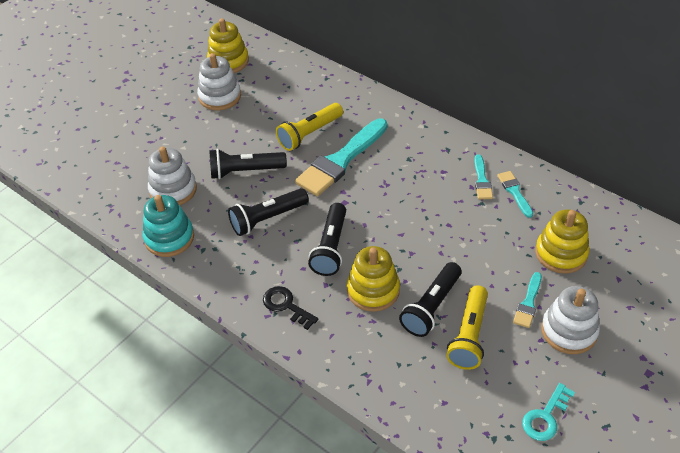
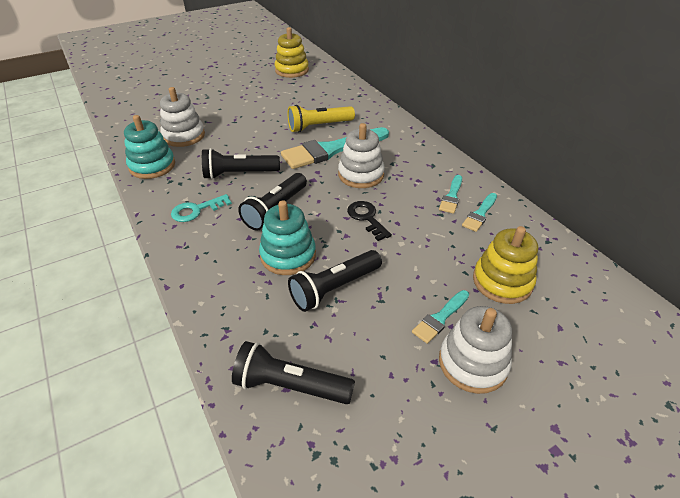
camera: 20 degrees right, 5 degrees down
white stacking toy [197,53,241,110] -> white stacking toy moved to [338,123,385,188]
black flashlight [209,149,287,179] -> black flashlight moved to [232,341,355,404]
black key [263,286,318,330] -> black key moved to [347,201,392,241]
yellow stacking toy [347,246,400,312] -> turquoise stacking toy [259,200,316,275]
yellow flashlight [446,285,488,370] -> none
turquoise brush [497,171,533,218] -> turquoise brush turned 150 degrees counterclockwise [462,193,497,232]
turquoise key [522,383,575,441] -> turquoise key moved to [171,194,232,222]

